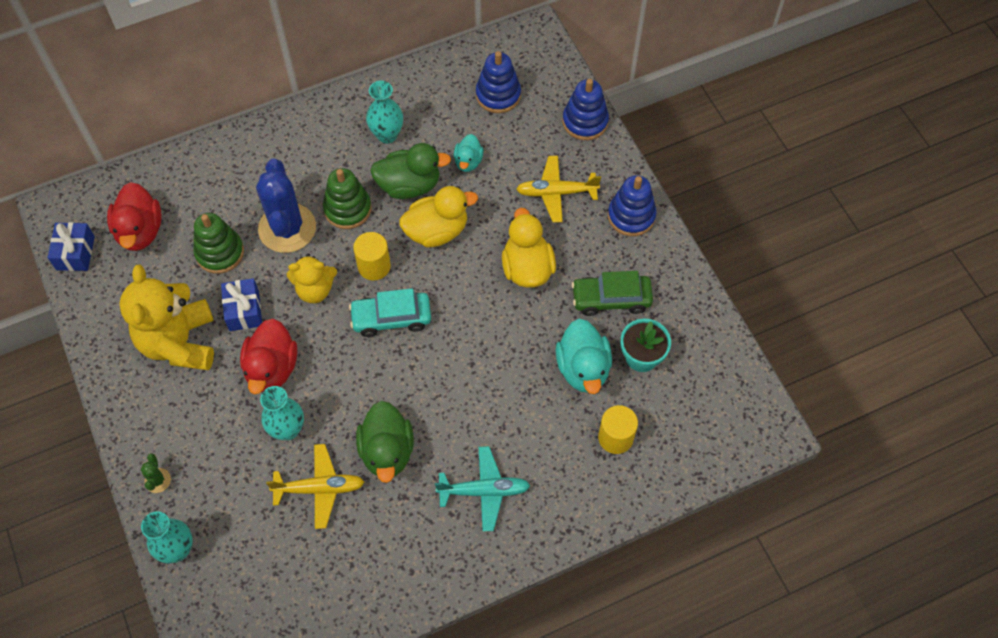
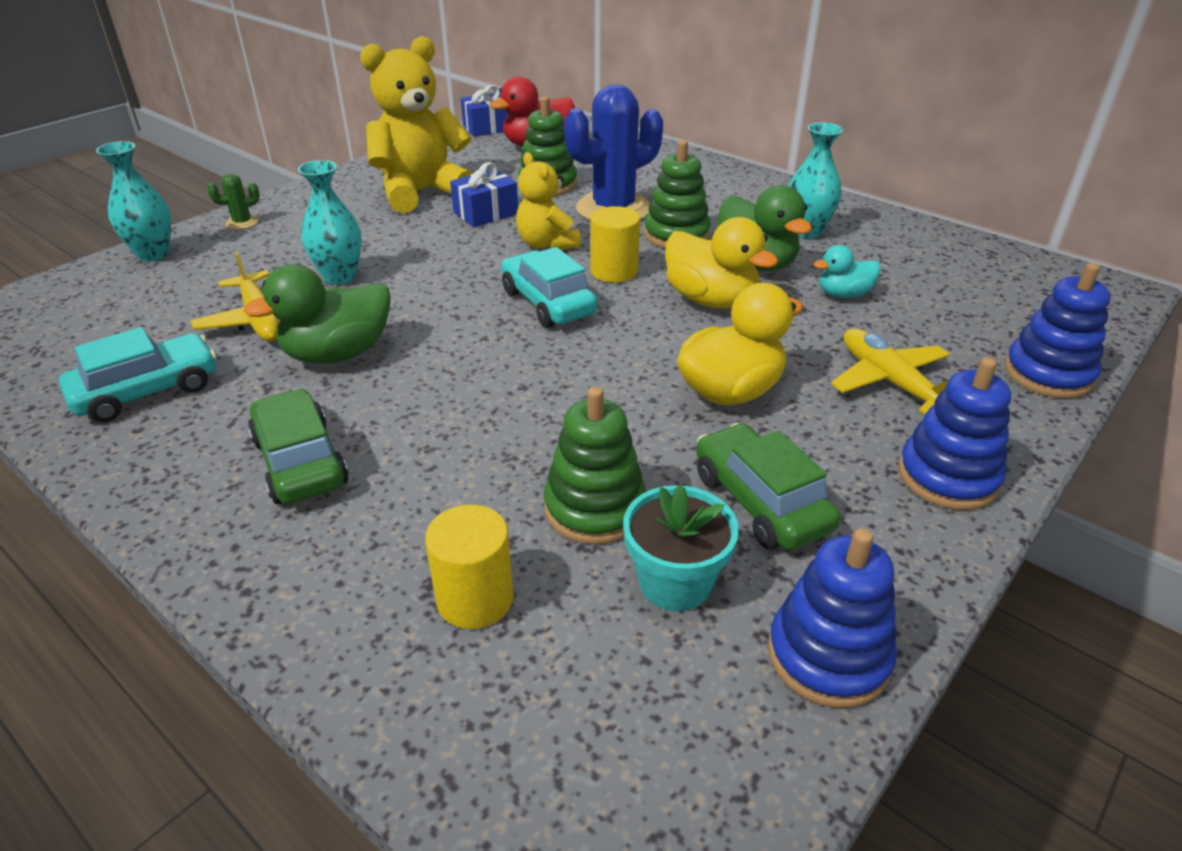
camera: 65 degrees right, 25 degrees down
red duck [240,319,297,394] -> none
turquoise plane [435,446,531,532] -> green car [248,388,349,504]
blue stacking toy [476,51,521,113] -> blue stacking toy moved to [768,528,897,708]
turquoise duck [556,319,612,394] -> green stacking toy [544,387,646,545]
none -> turquoise car [59,327,217,422]

